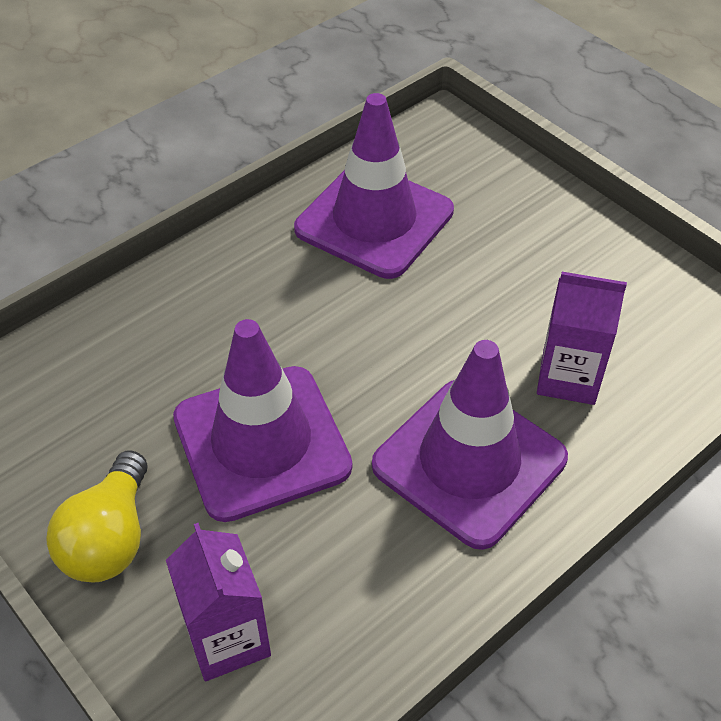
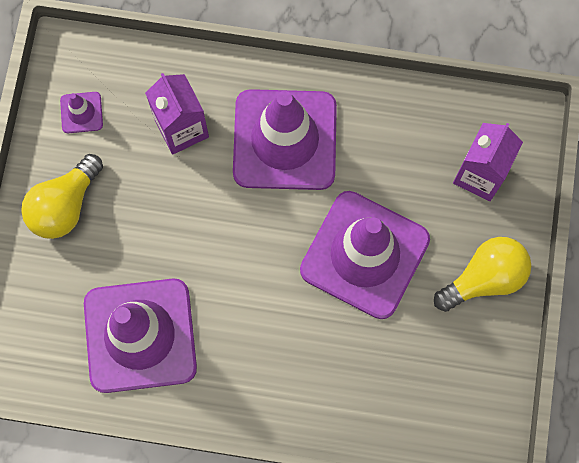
camera: 130 degrees left, 25 degrees up
none -> yellow light bulb [21,154,103,239]
none -> purple traffic cone [60,92,103,133]

